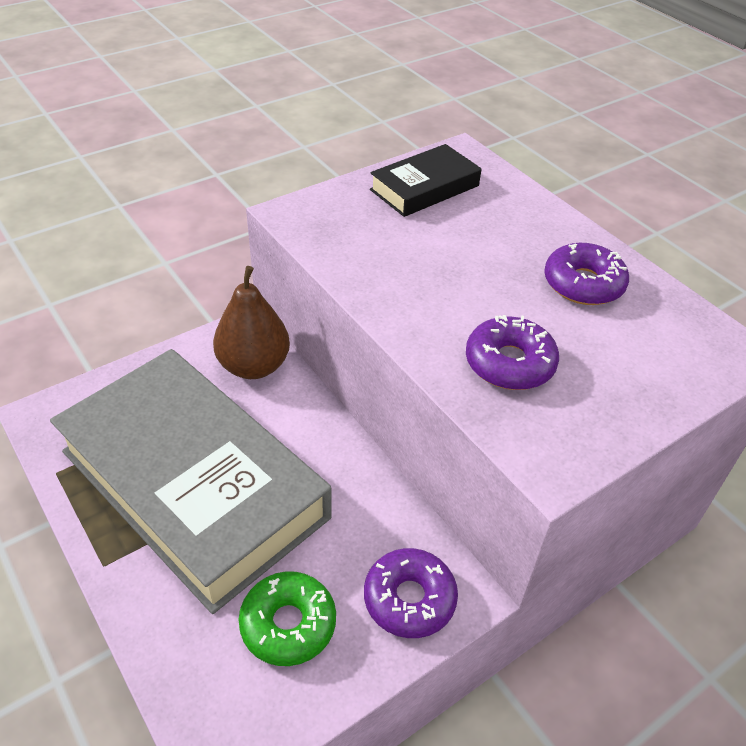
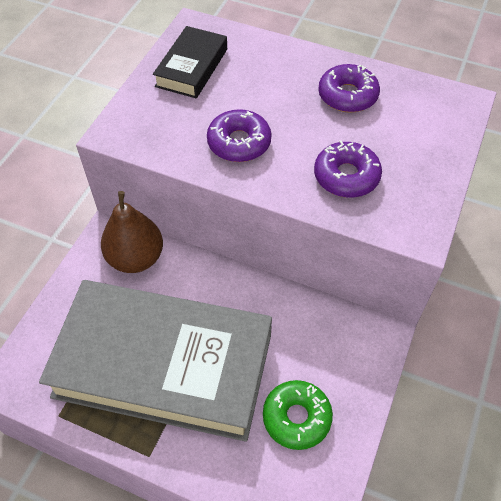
camera: 30 degrees left, 10 degrees up
purple donut [364,548,458,638] -> purple donut moved to [207,109,272,162]

